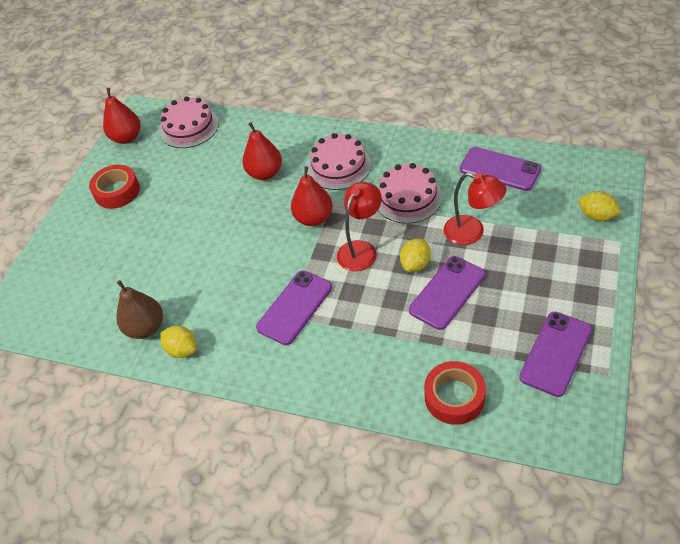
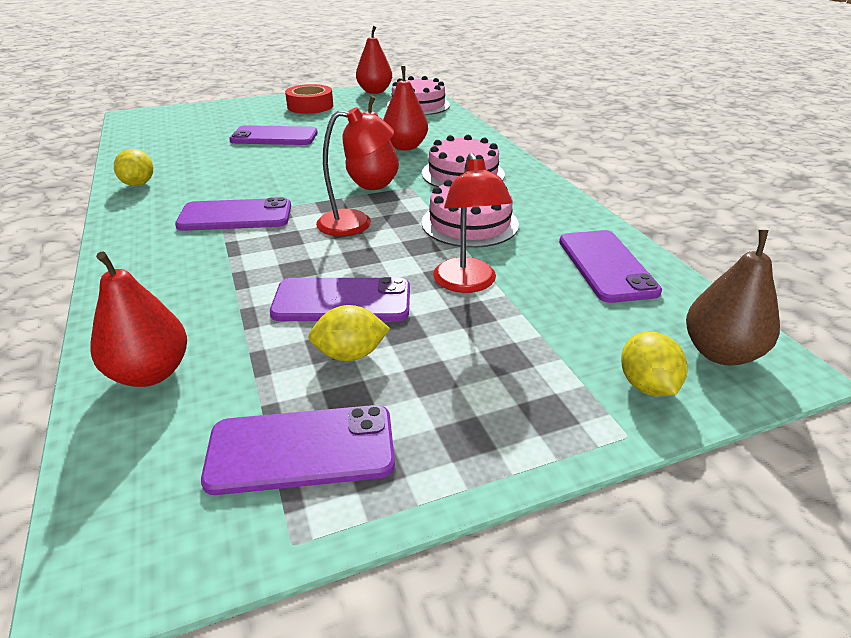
camera: 45 degrees right, 15 degrees down
brown pear [116,280,163,339] -> brown pear moved to [686,230,780,365]
yellow lemon [400,239,431,272] -> yellow lemon moved to [308,305,390,361]
red tape [424,361,486,425] -> red pear [90,251,187,387]
none -> purple phone [229,125,318,145]

